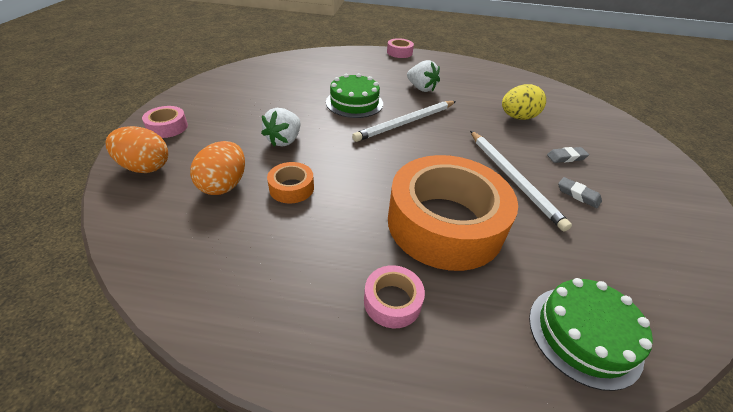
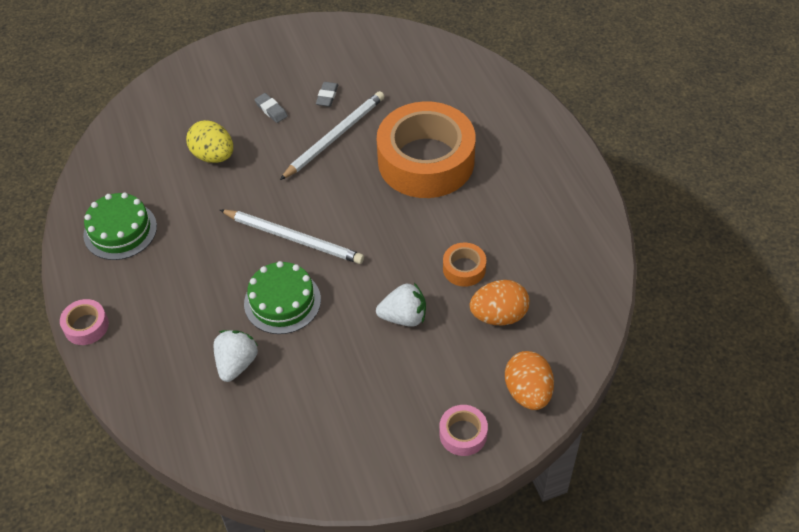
camera: 115 degrees left, 10 degrees up
pink tape [364,265,425,328] -> none
white strawberry [407,60,440,92] -> white strawberry moved to [213,330,258,382]
green cake [529,278,653,391] -> green cake moved to [83,192,157,260]

